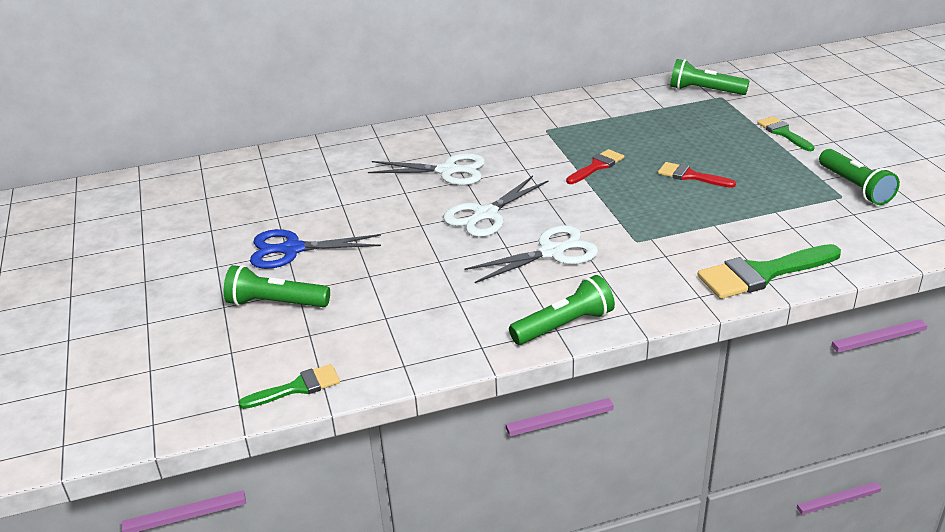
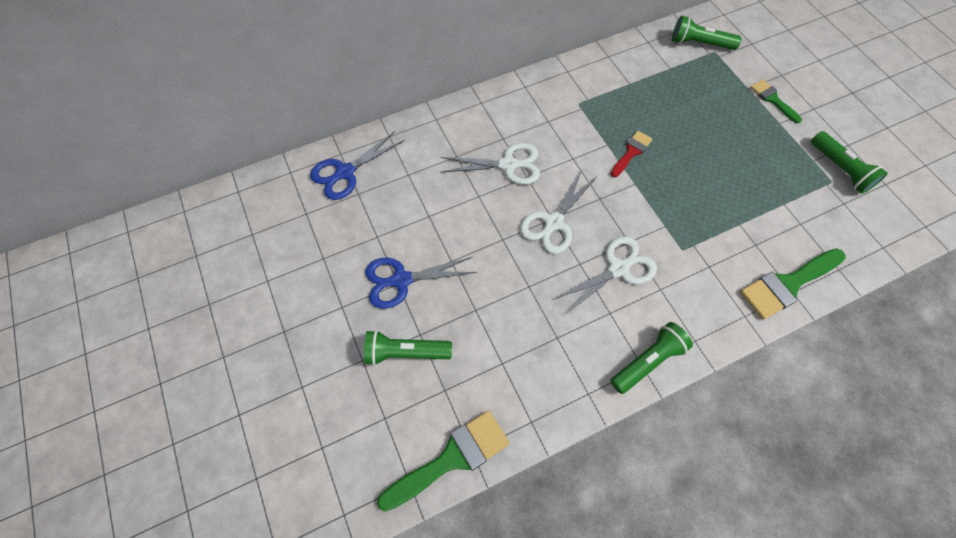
camera: 10 degrees left, 30 degrees up
green brush [238,364,340,409] -> green brush [377,410,510,512], size x1.71
red brush [658,162,736,188] -> none
none -> blue scissors [310,131,405,200]

